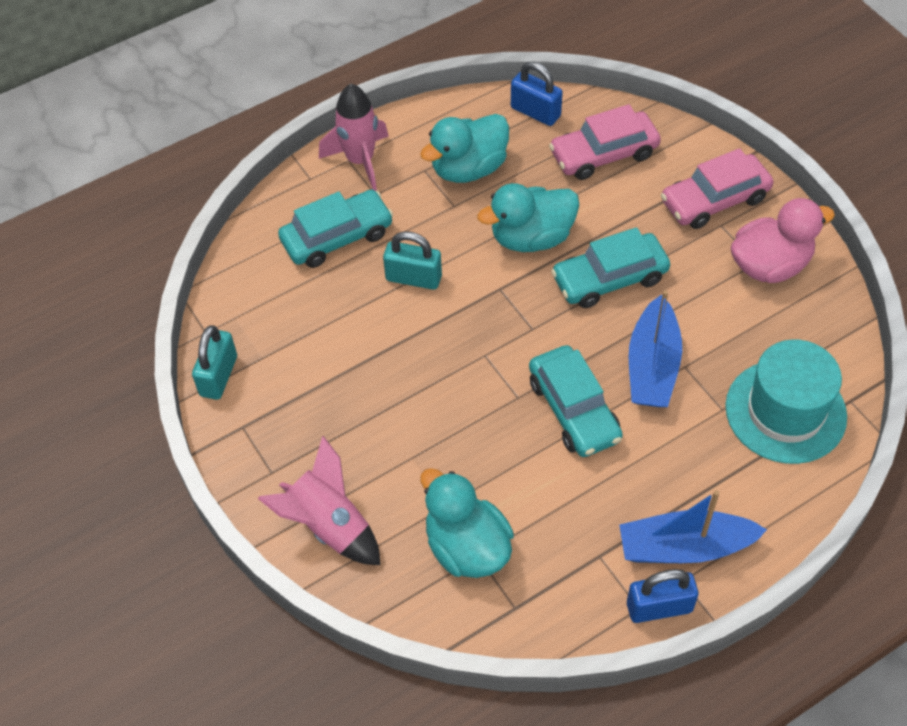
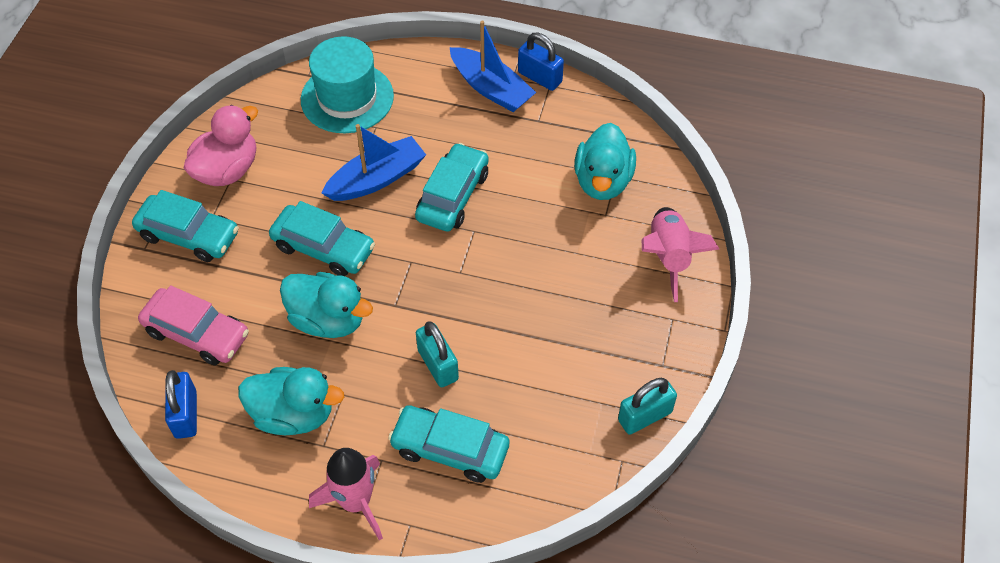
camera: 135 degrees left, 0 degrees up
pink car [661,148,773,229] -> turquoise car [132,190,239,262]
pink duck [731,198,835,283] -> pink duck turned 105 degrees clockwise [184,105,258,186]

